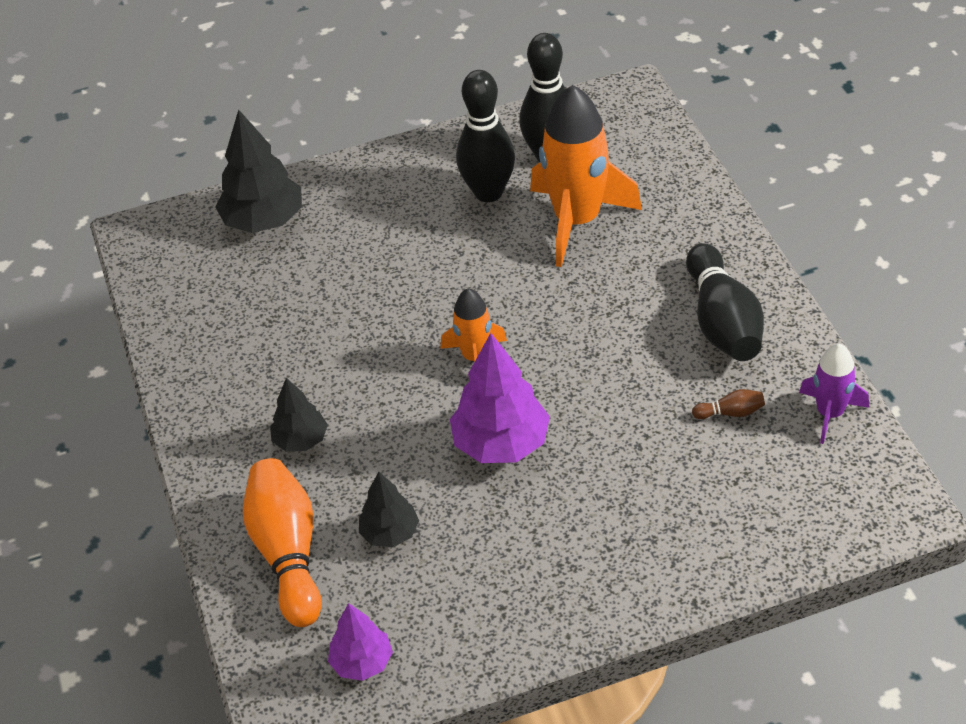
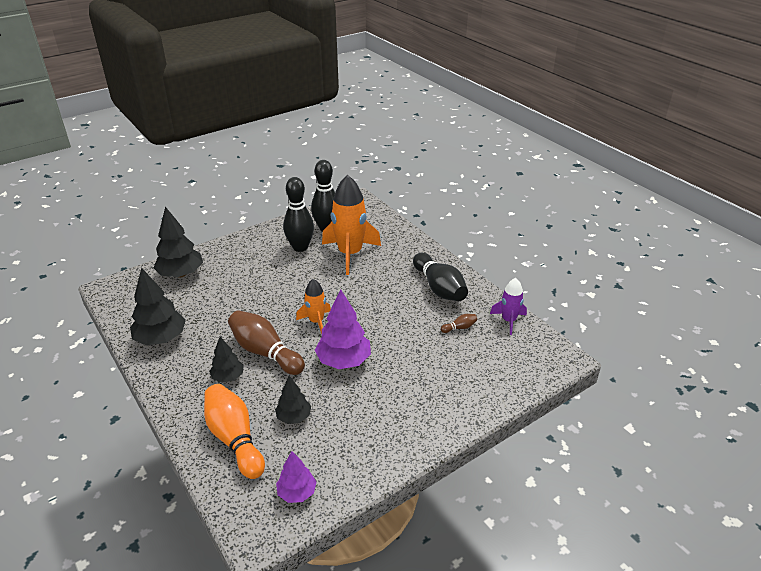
camera: 20 degrees left, 10 degrees down
none -> black tree [130,267,186,346]
none -> brown bowling pin [228,310,305,375]

